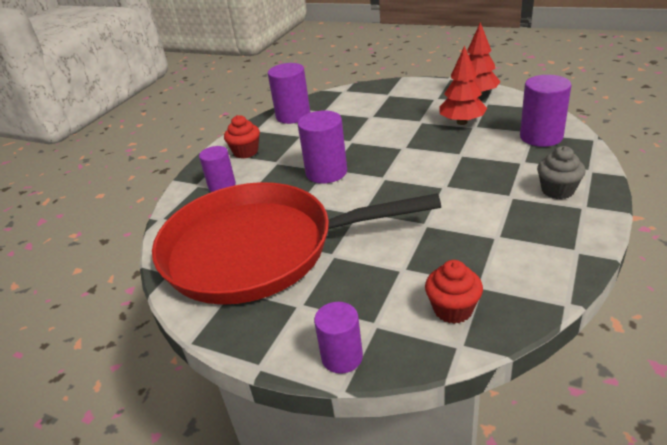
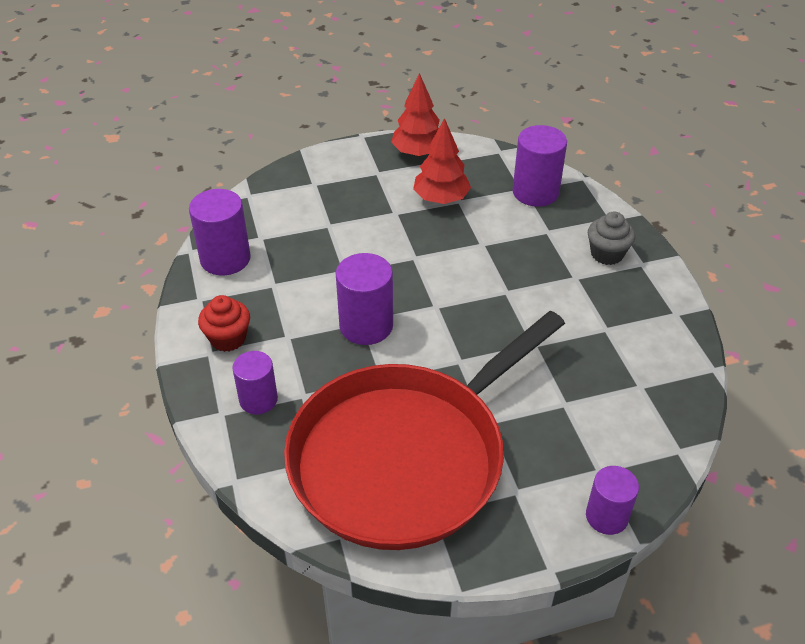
camera: 45 degrees left, 10 degrees up
red cupcake [425,260,483,324] -> none

